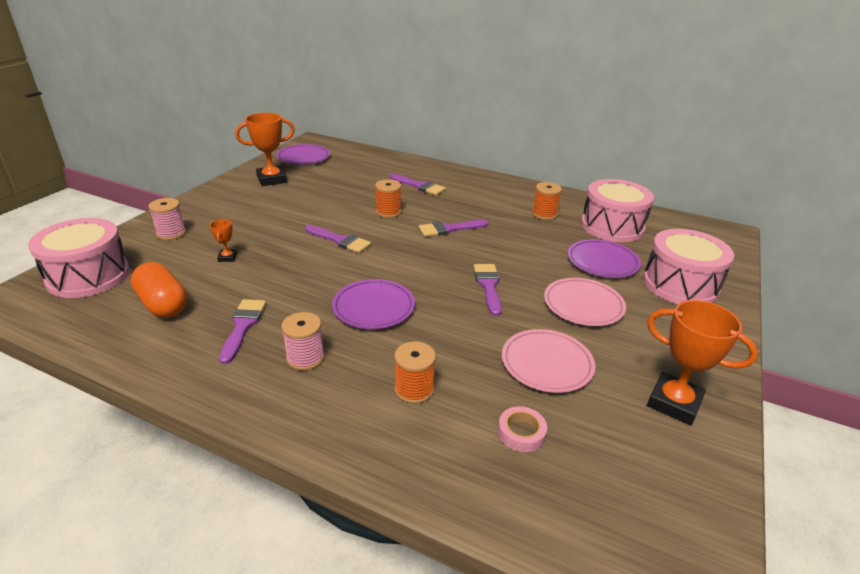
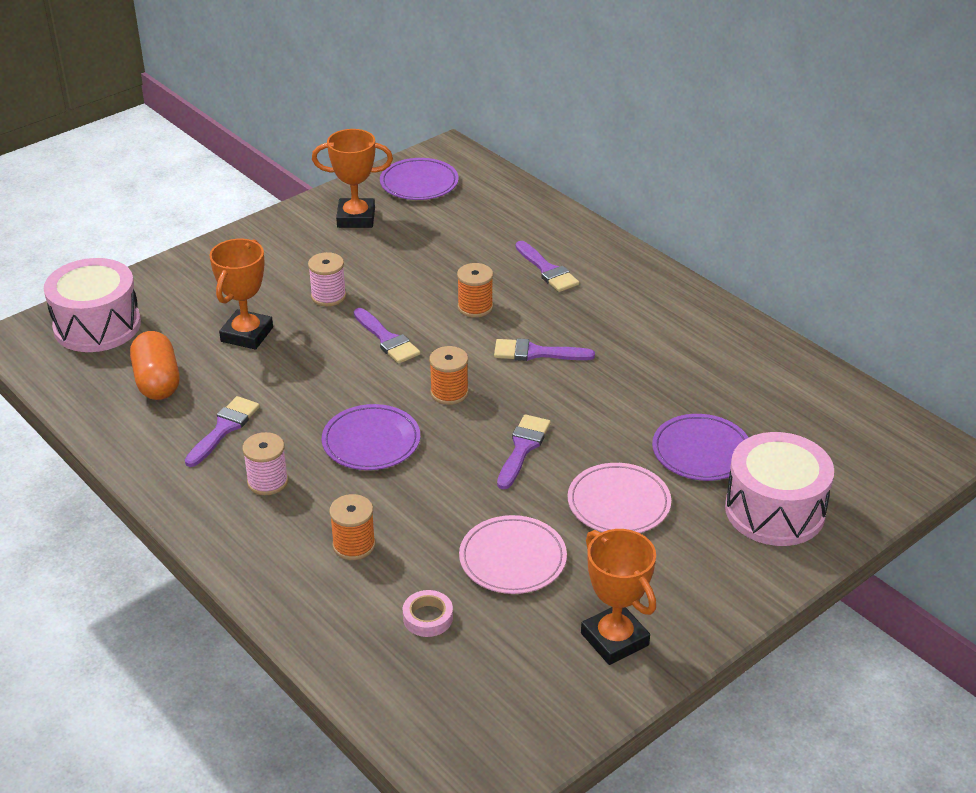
camera: 25 degrees right, 5 degrees up
pink spool [148,198,186,240] -> pink spool moved to [308,252,346,307]
orange trophy [210,219,237,262] -> orange trophy [210,239,273,350], size x2.08
orange spool [532,182,562,220] -> orange spool moved to [429,346,469,405]
pink drum [581,179,654,242] -> none

